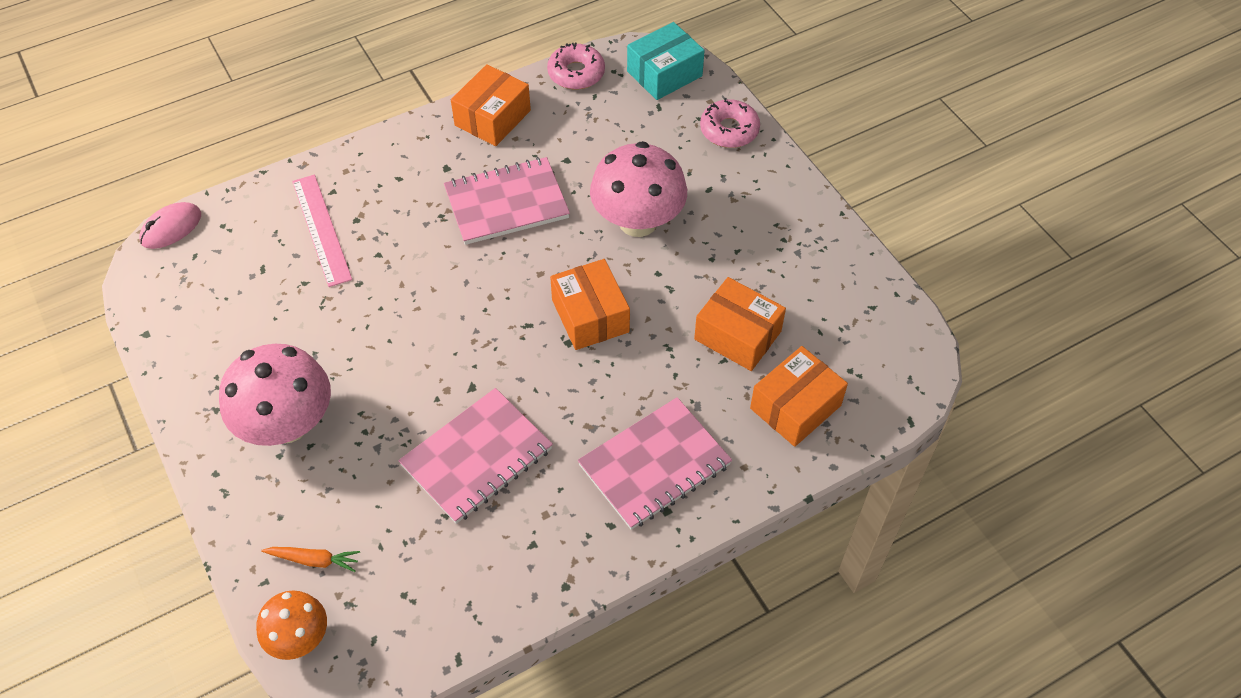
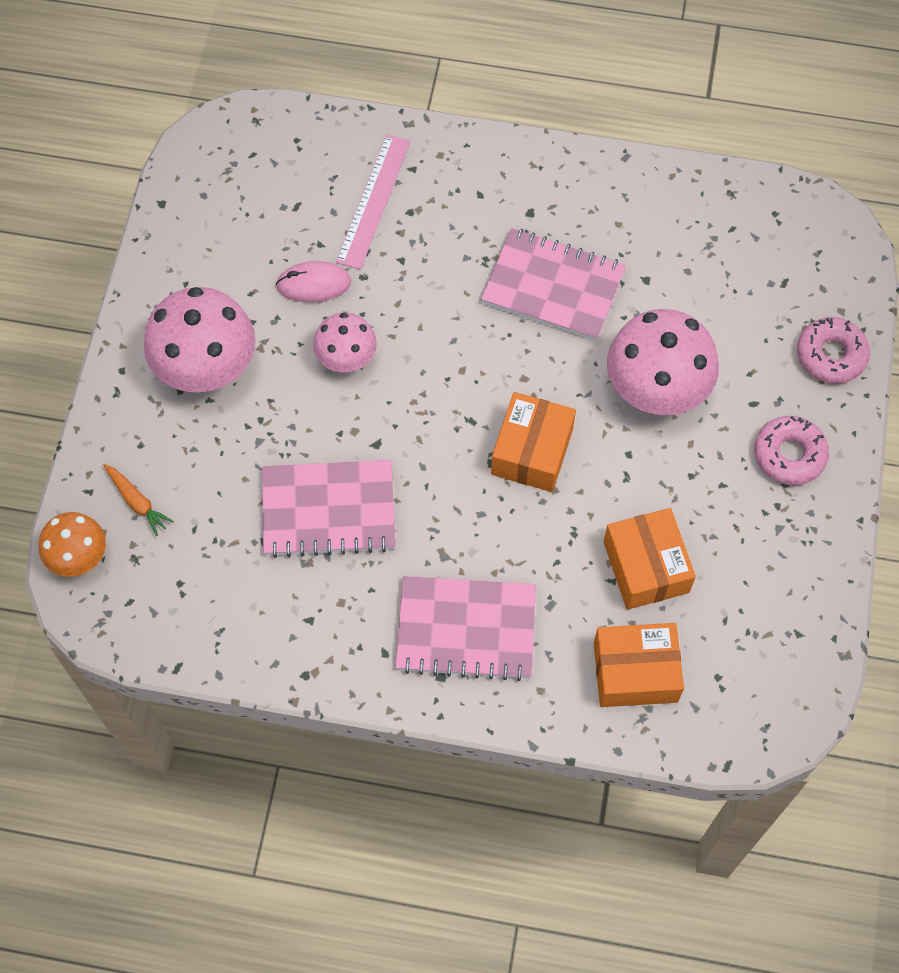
camera: 40 degrees right, 10 degrees up
pink mouse [139,202,201,249] -> pink mouse moved to [276,261,351,303]
orange box [451,64,531,146] -> none
pink donut [547,43,605,90] -> pink donut moved to [754,416,829,485]
turquoise box [627,22,705,100] -> none
none -> pink mushroom [313,313,377,372]

